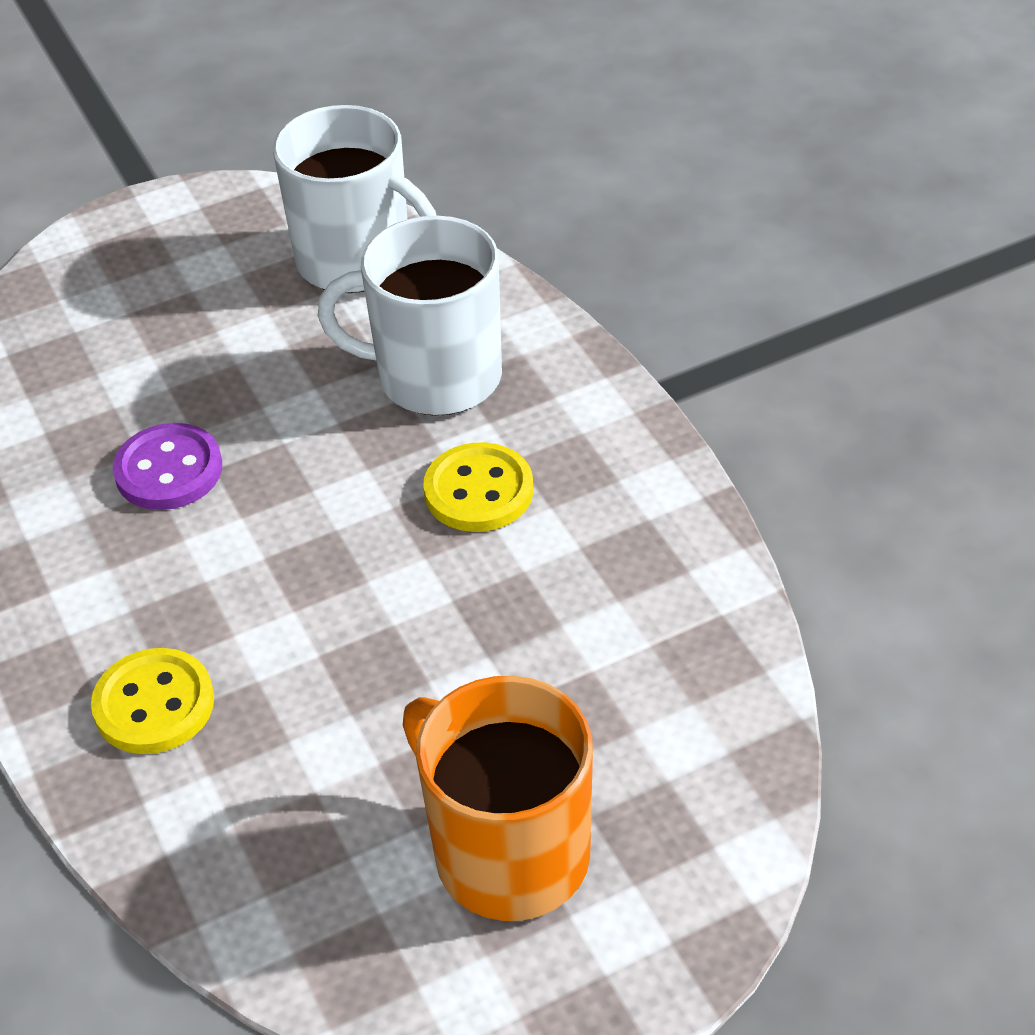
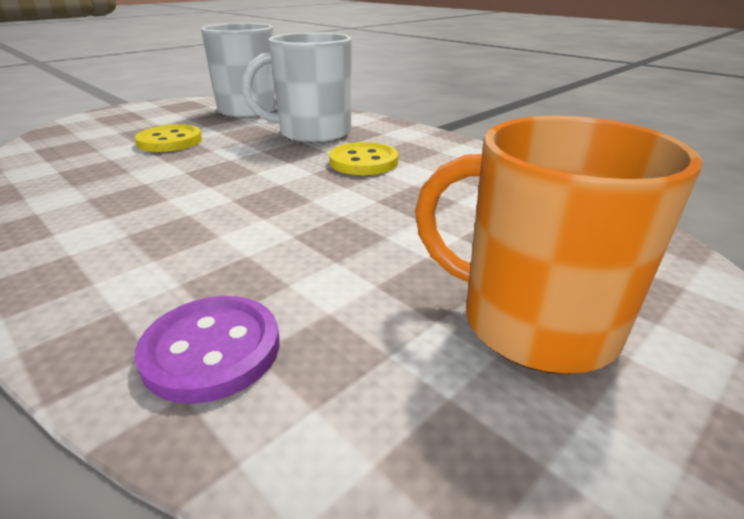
camera: 20 degrees left, 15 degrees down
yellow button [91,648,214,754] -> yellow button moved to [135,124,202,152]
purple button [113,423,222,510] -> purple button moved to [135,296,279,404]

